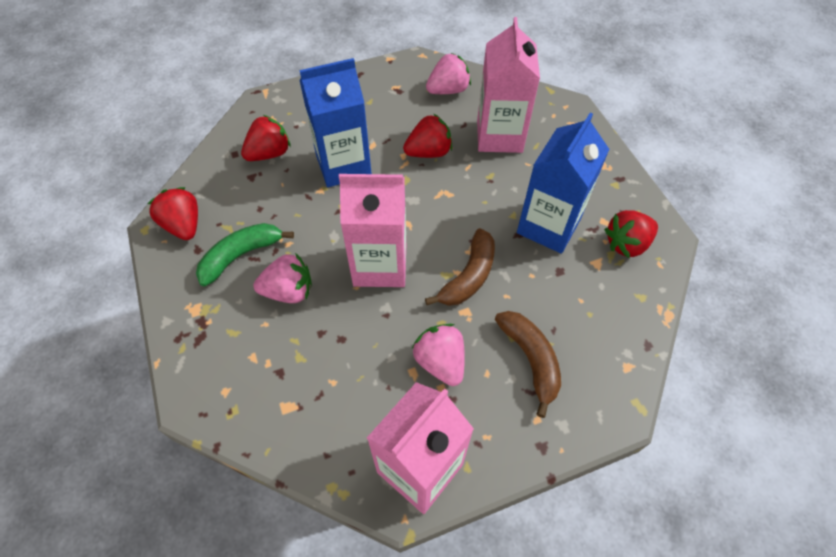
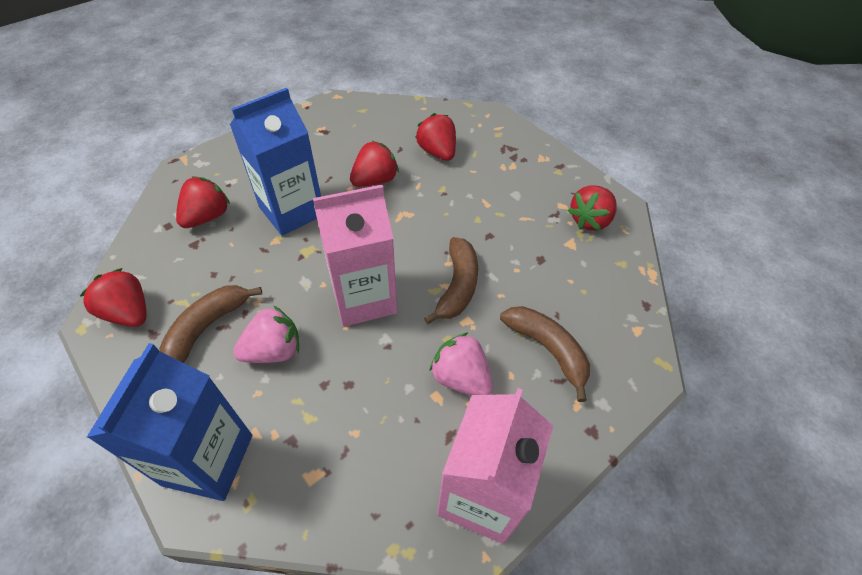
camera: 20 degrees left, 5 degrees down
green banana [196,223,294,286] -> brown banana [159,285,262,363]
pink strawberry [426,53,471,94] -> none
pink carton [477,17,540,153] -> red strawberry [415,113,456,161]
blue carton [517,113,609,254] -> blue carton moved to [87,343,252,501]

